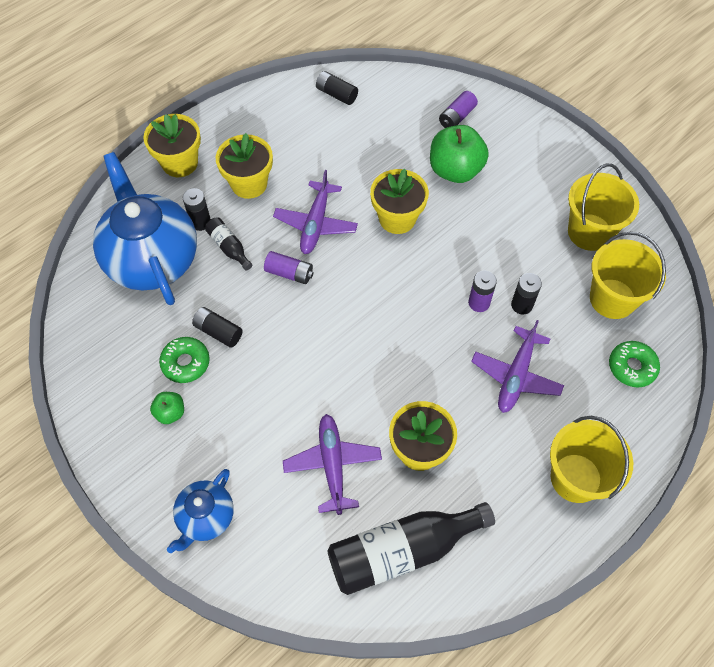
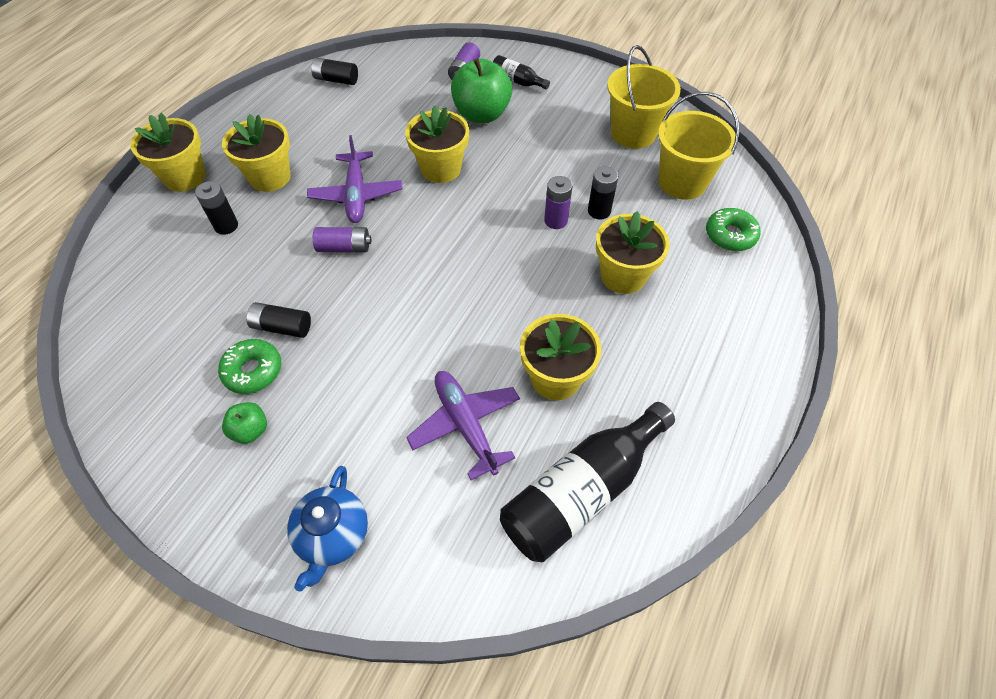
camera: 20 degrees left, 5 degrees down
blue teapot [93,152,197,305] -> none
black bottle [205,217,252,270] -> black bottle moved to [493,55,550,90]
purple plane [471,320,564,413] -> yellow flower pot [596,211,669,294]
yellow bucket [550,416,633,503] -> none

